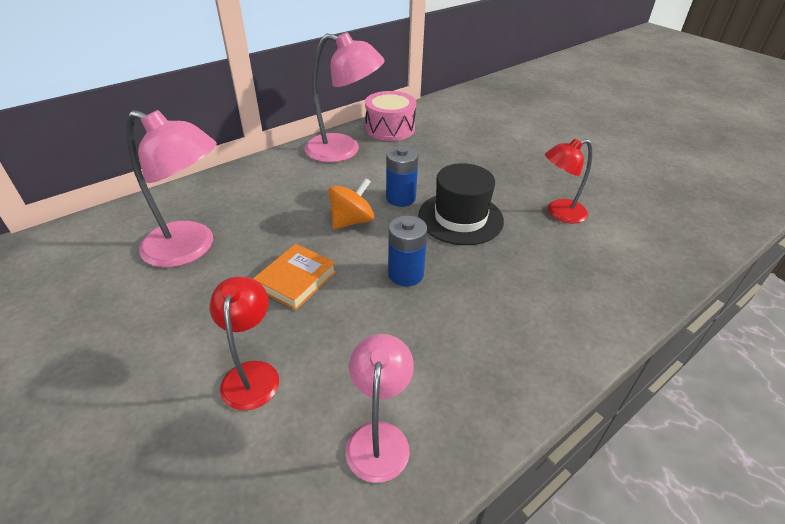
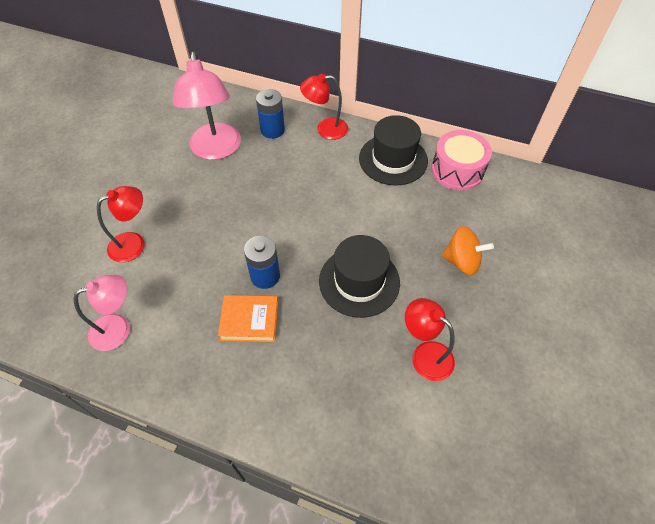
camera: 60 degrees right, 15 degrees up
orange book [253,244,336,310] -> orange book moved to [218,295,278,342]
pink lamp [304,32,385,163] -> black hat [359,115,428,186]
orange spinning top [328,178,374,229] -> orange spinning top moved to [442,226,494,276]
blue battery [386,146,418,207] -> blue battery moved to [256,89,285,139]
none -> red lamp [300,74,348,140]

